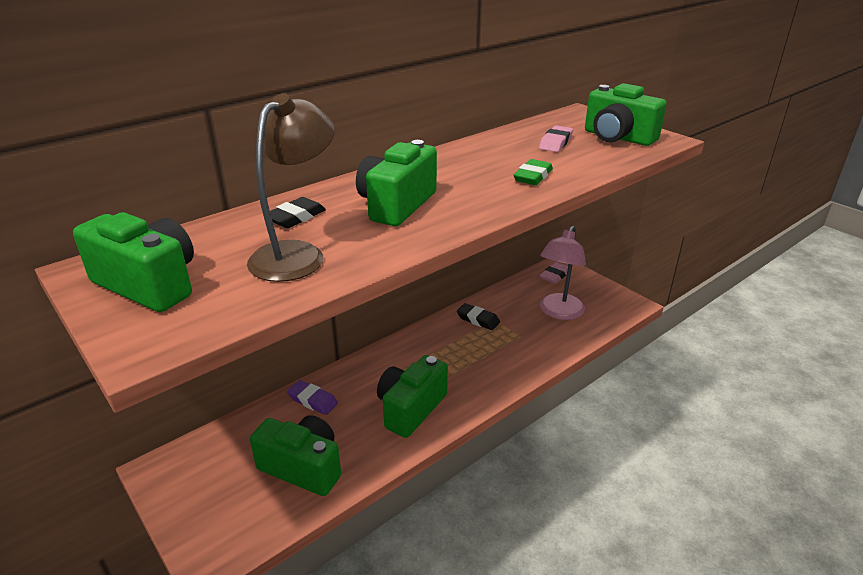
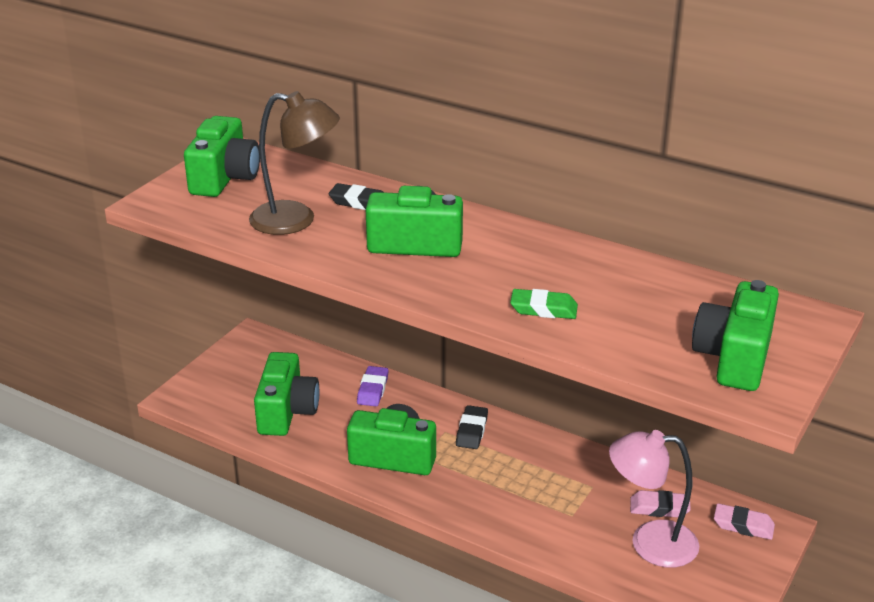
camera: 70 degrees right, 0 degrees up
black eraser [457,303,500,330] -> black eraser moved to [456,405,488,449]
pink eraser [539,125,573,152] -> pink eraser moved to [630,490,691,518]

